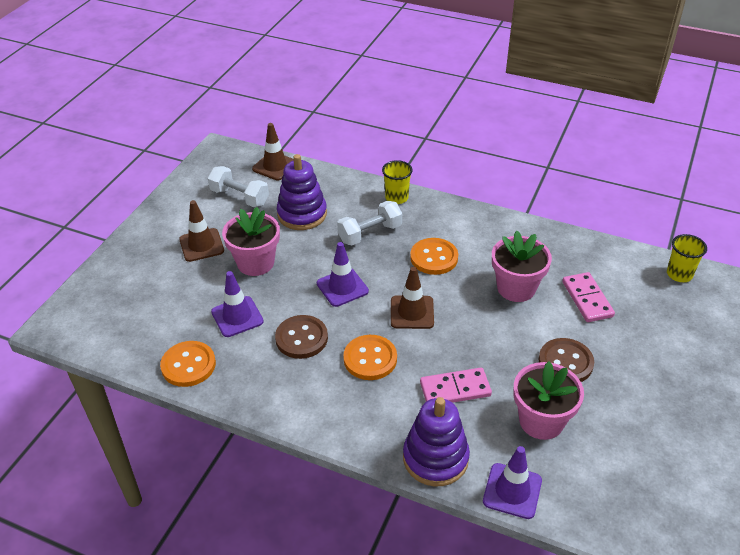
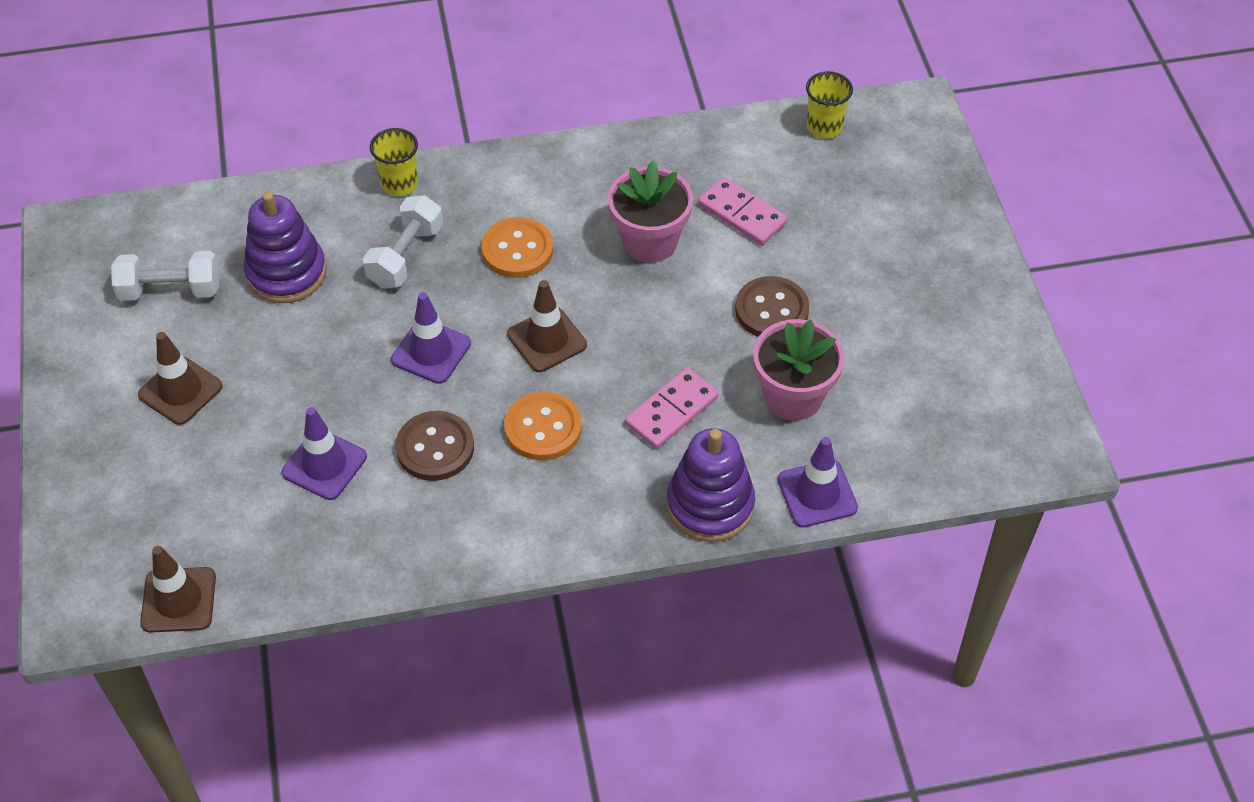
camera: 35 degrees left, 10 degrees up
orange button [160,341,216,387] -> none
pink flower pot [222,207,280,276] -> none
brown traffic cone [252,123,294,180] -> brown traffic cone moved to [140,546,216,633]

